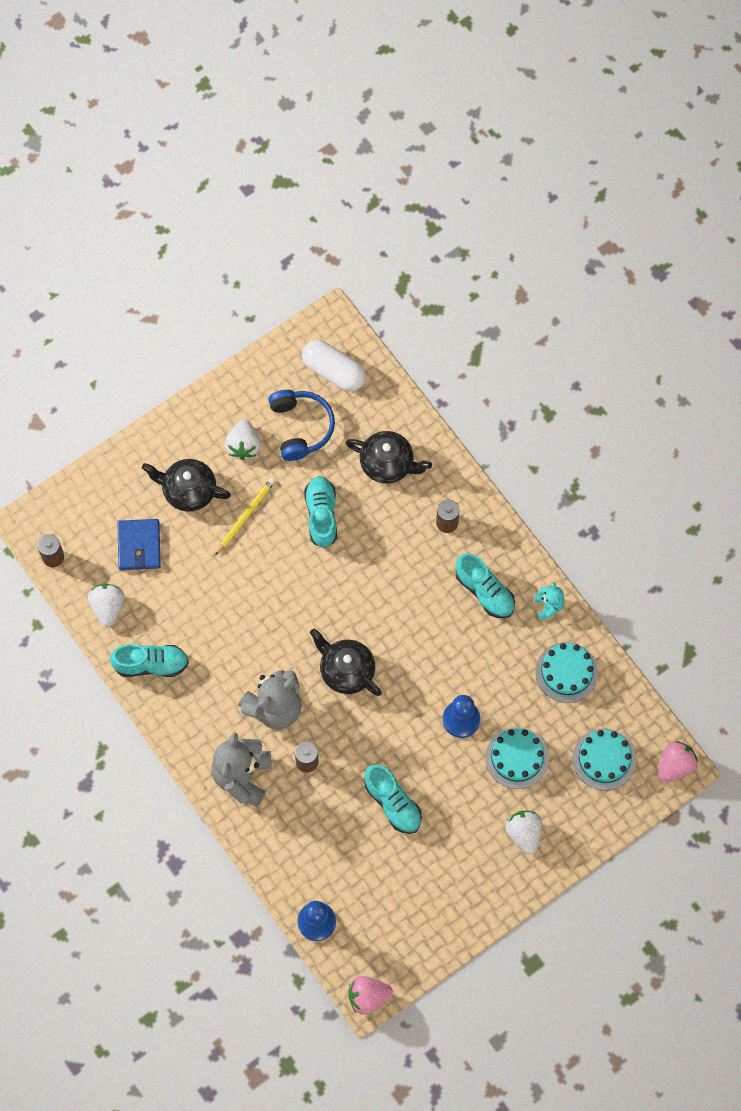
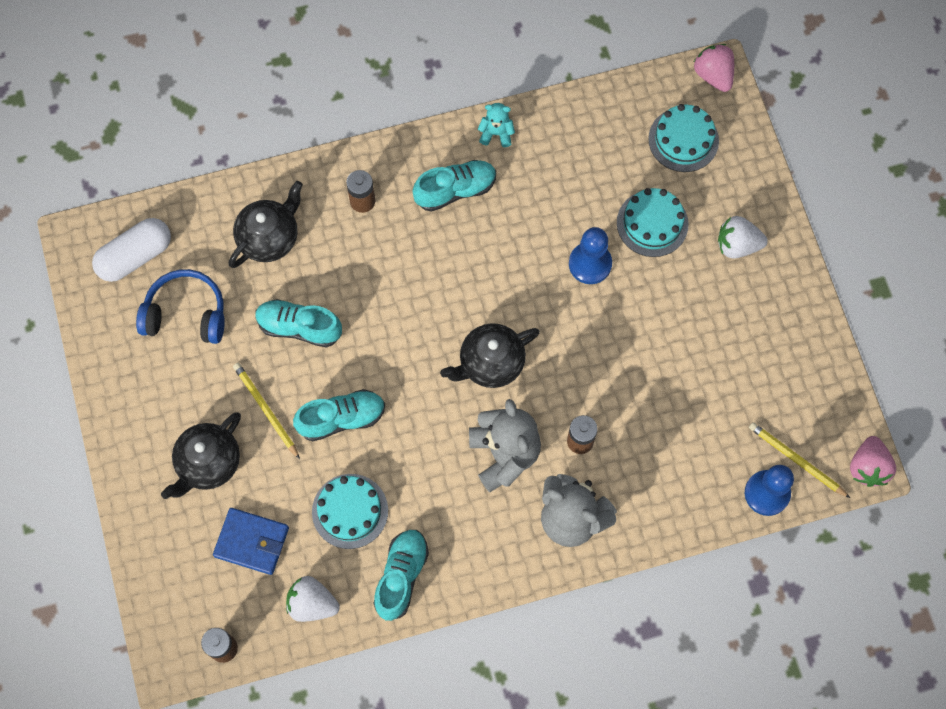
camera: 70 degrees left, 0 degrees up
white strawberry [225,419,261,460] -> none
turquoise shoe [364,764,422,834] -> turquoise shoe moved to [293,389,385,441]
turquoise cake [535,642,598,703] -> turquoise cake moved to [312,474,388,549]
none -> yellow pencil [749,422,850,498]

